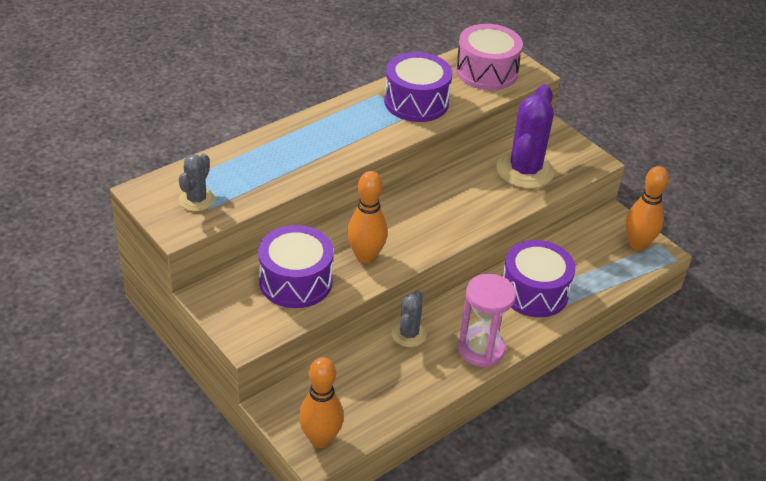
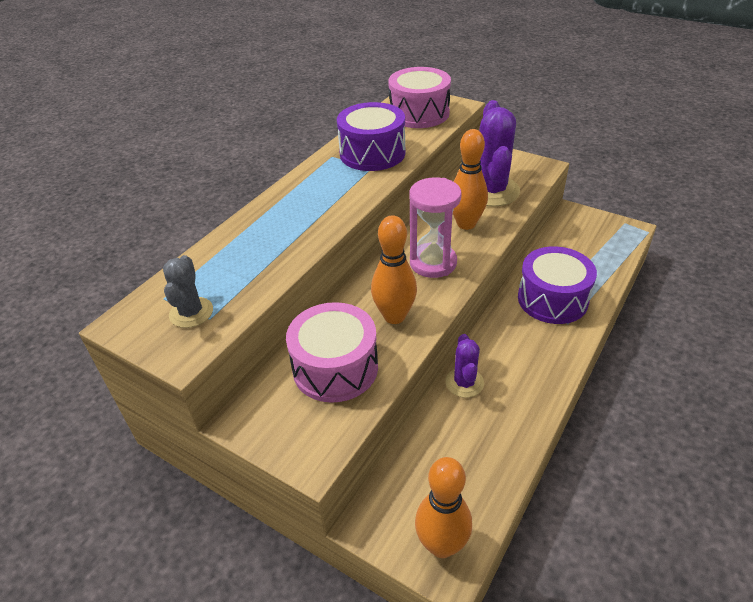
camera: 15 degrees left, 0 degrees up
purple drum [258,225,334,308] -> pink drum [286,302,378,403]
grey cactus [391,291,427,347] -> purple cactus [446,334,484,398]
pink hourglass [458,274,516,367] -> pink hourglass moved to [409,178,462,278]
orange bowling pin [626,166,669,250] -> orange bowling pin moved to [453,129,488,230]

